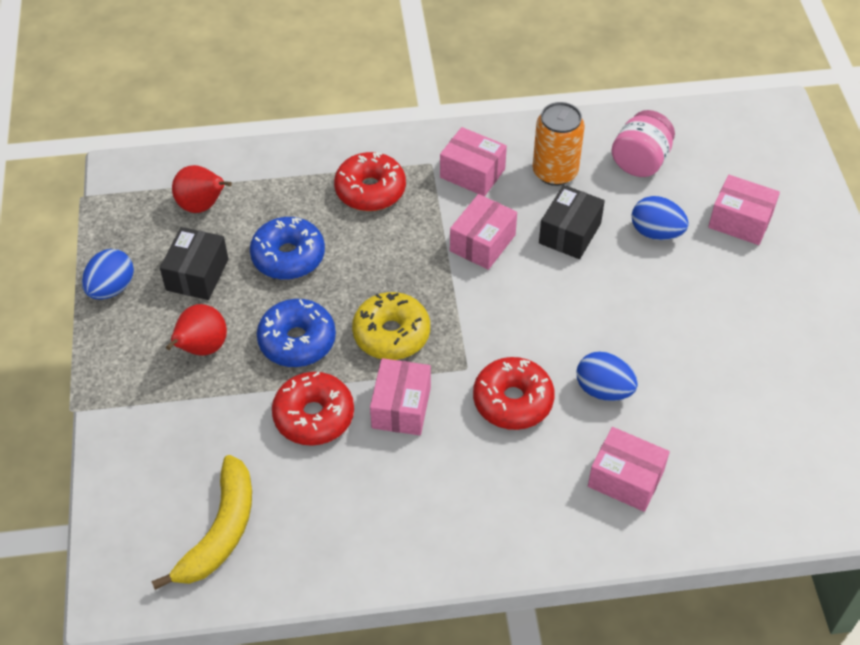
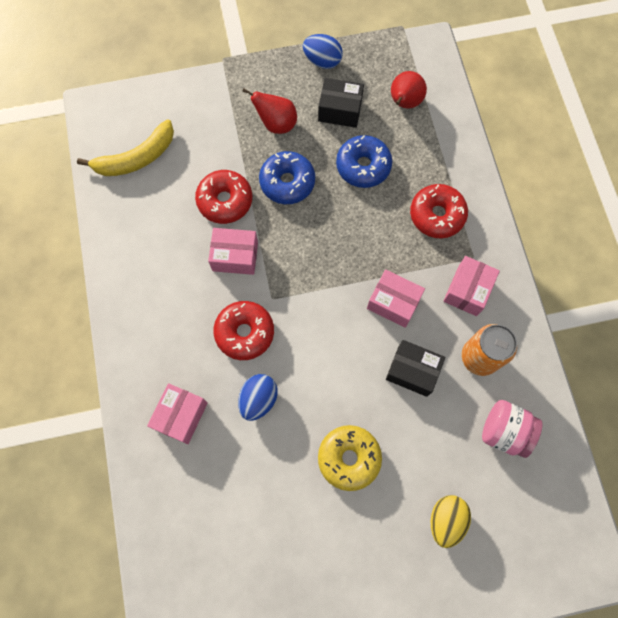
camera: 85 degrees right, 20 degrees up
yellow banana [151,455,252,590] -> yellow banana turned 45 degrees counterclockwise [77,120,174,176]
yellow donut [352,292,430,360] -> yellow donut moved to [318,425,382,491]
blue egg [632,196,689,240] -> none
pink box [708,175,780,245] -> yellow egg [431,495,471,548]

